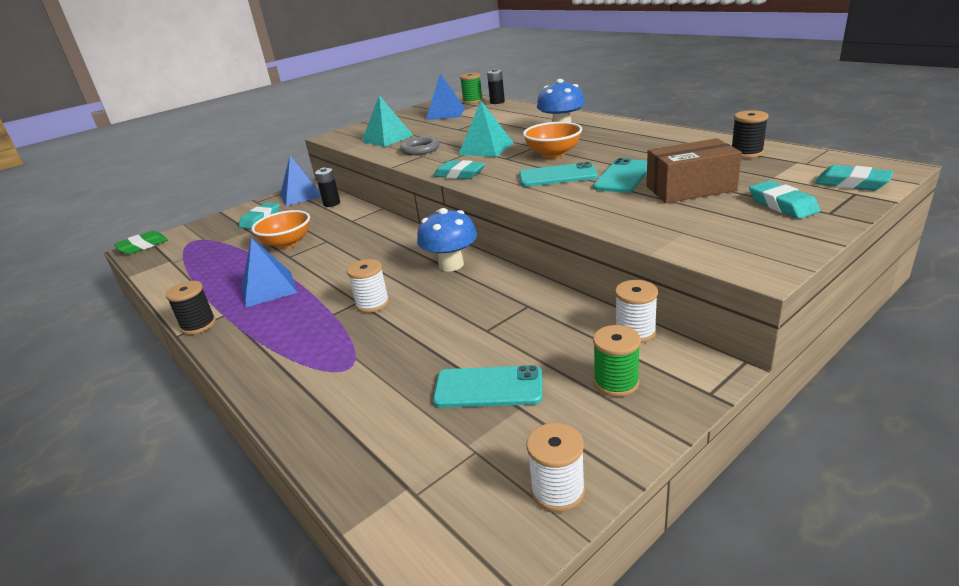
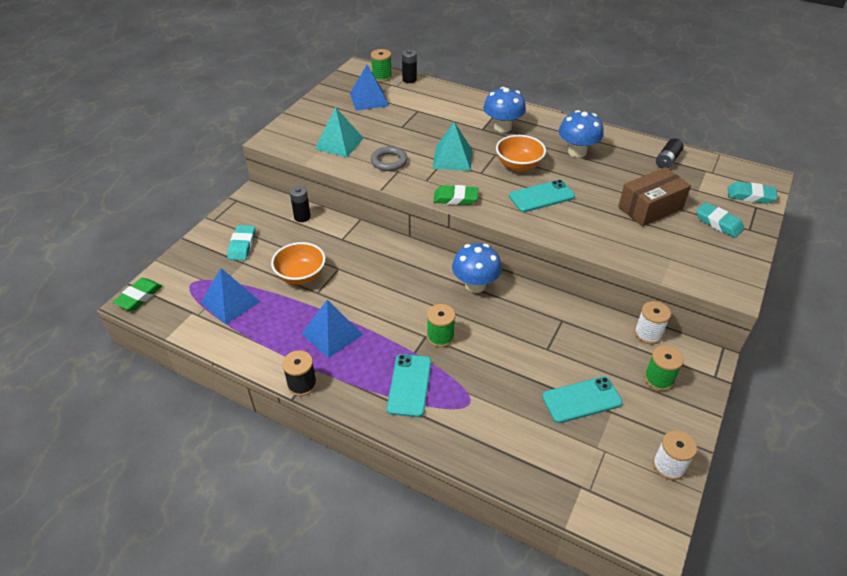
camera: 25 degrees left, 15 degrees up
blue pyramid [280,156,321,206] -> blue pyramid moved to [201,268,261,325]
white spool [347,259,389,313] -> green spool [427,304,455,347]
turquoise eraser [433,160,485,179] -> green eraser [433,185,479,205]
turquoise phone [593,158,647,193] -> turquoise phone moved to [387,354,431,417]
black spool [732,110,769,158] -> black battery [656,138,684,168]
none -> blue mushroom [559,110,604,158]

